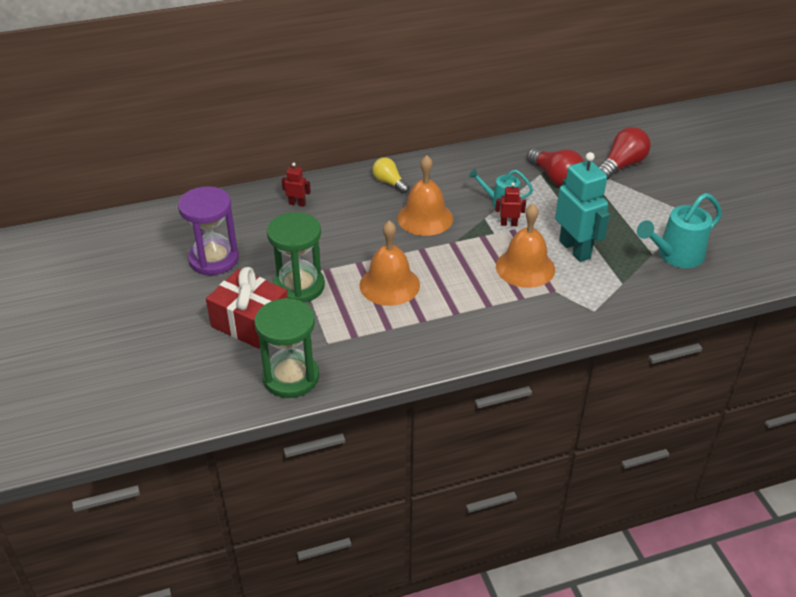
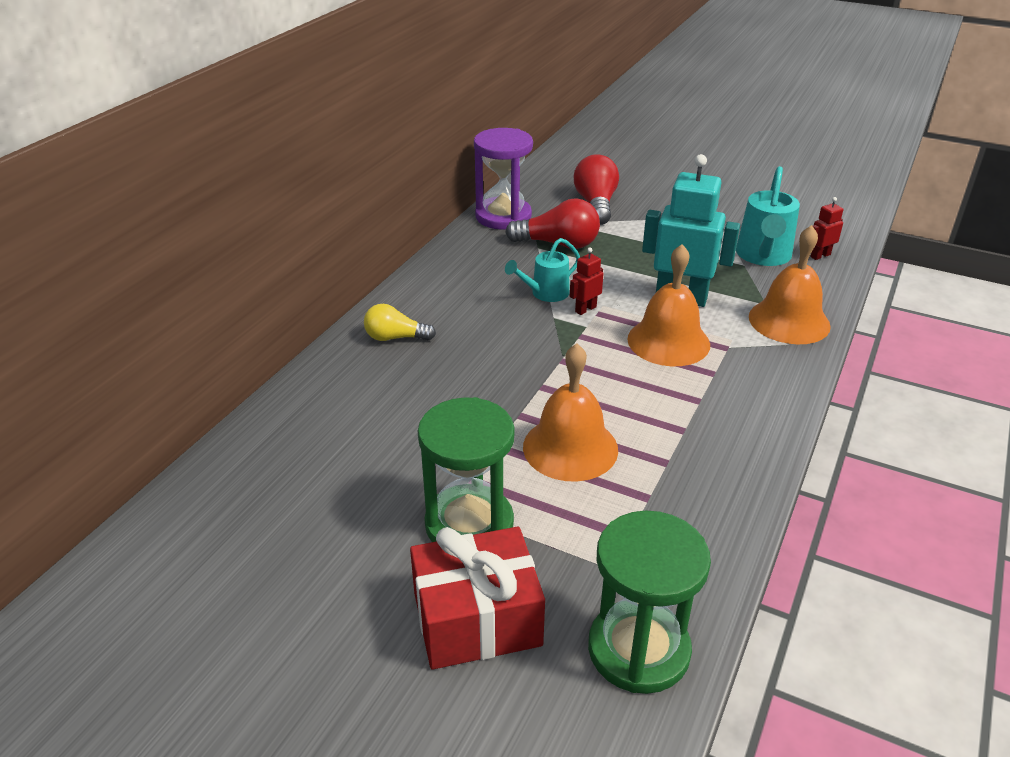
camera: 45 degrees left, 5 degrees down
purple hourglass [178,186,239,275] -> purple hourglass moved to [474,128,533,230]
red robot [282,163,311,207] -> red robot moved to [810,197,843,260]
orange bell [397,155,453,236] -> orange bell moved to [749,225,831,344]

